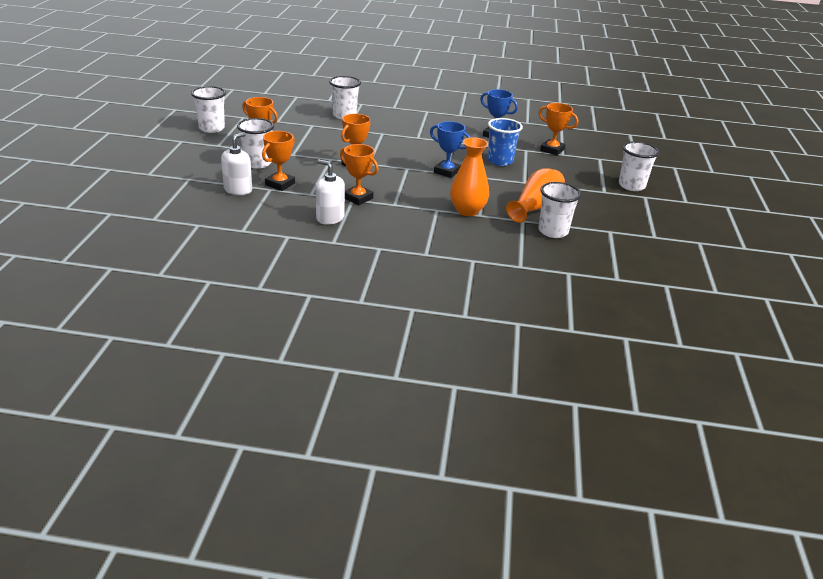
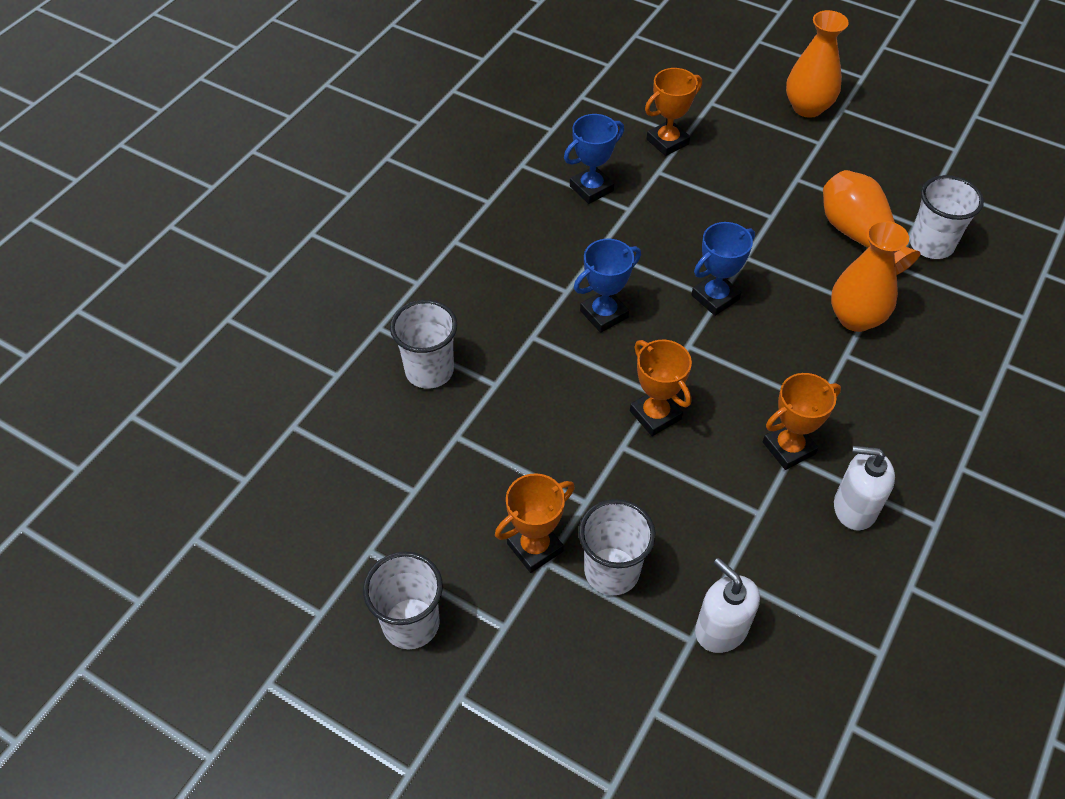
camera: 65 degrees left, 20 degrees up
orange trophy [262,131,295,191] -> none
white soap dispenser [316,159,345,225] -> white soap dispenser turned 45 degrees clockwise [834,446,895,531]
blue cup [488,118,523,166] -> none
white cup [619,141,660,191] -> orange vase [786,10,849,118]
none -> blue trophy [574,239,641,333]

